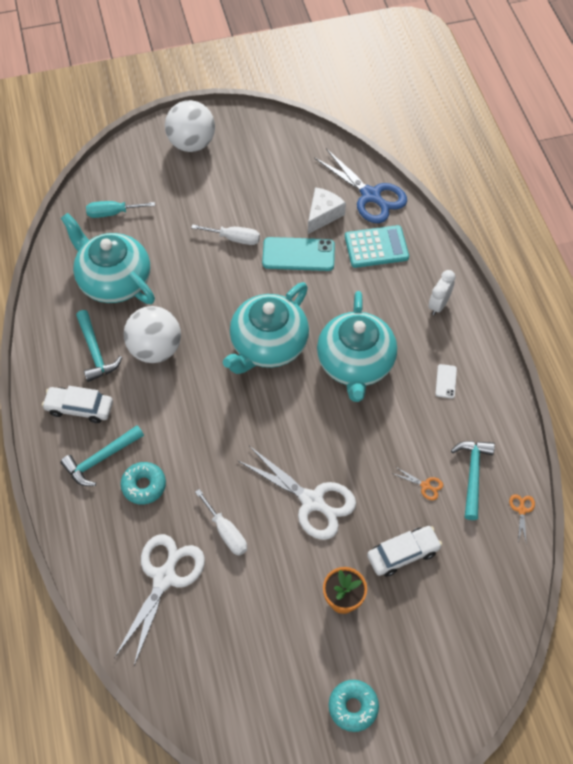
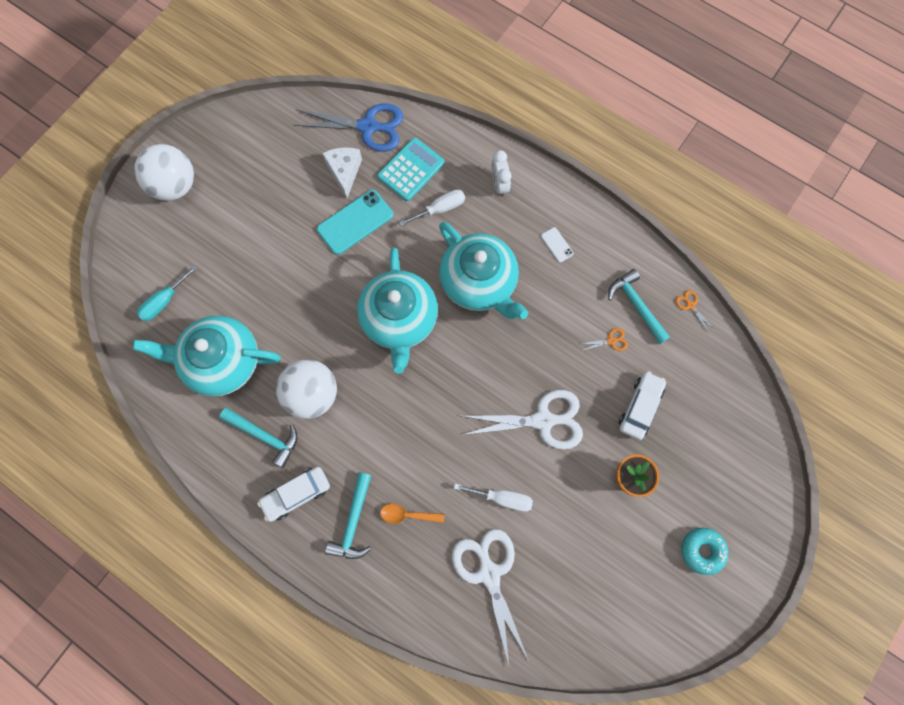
camera: 40 degrees left, 15 degrees up
turquoise donut [121,462,166,505] -> orange spoon [380,504,445,523]
white screwdriver [191,224,260,245] -> white screwdriver moved to [399,189,465,227]

